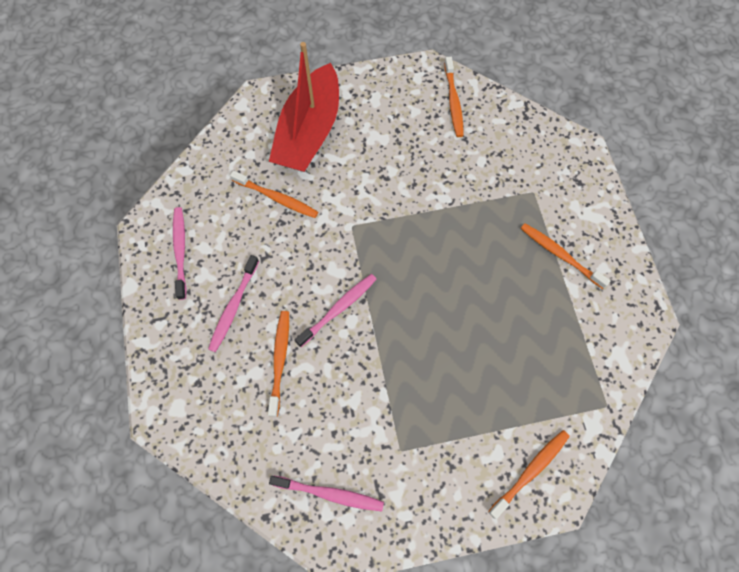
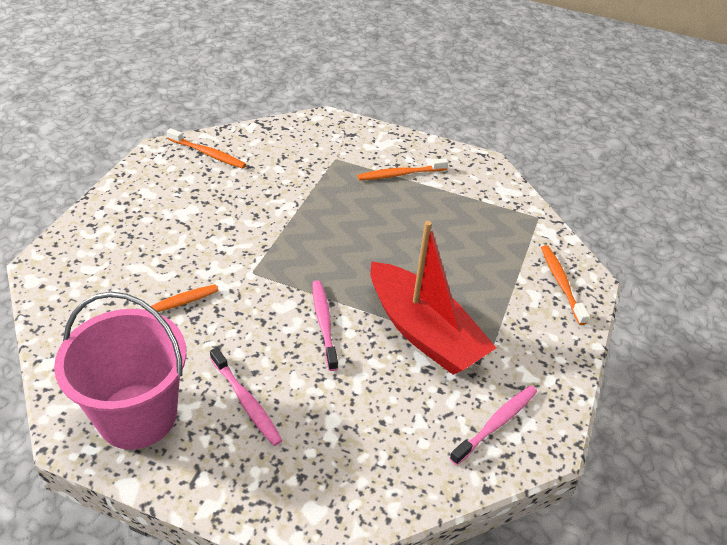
camera: 60 degrees left, 25 degrees down
pink toothbrush [173,207,187,300] -> pink bucket [54,292,186,450]
orange toothbrush [268,311,289,417] -> none
red boat [269,42,339,172] -> red boat moved to [371,221,496,375]

